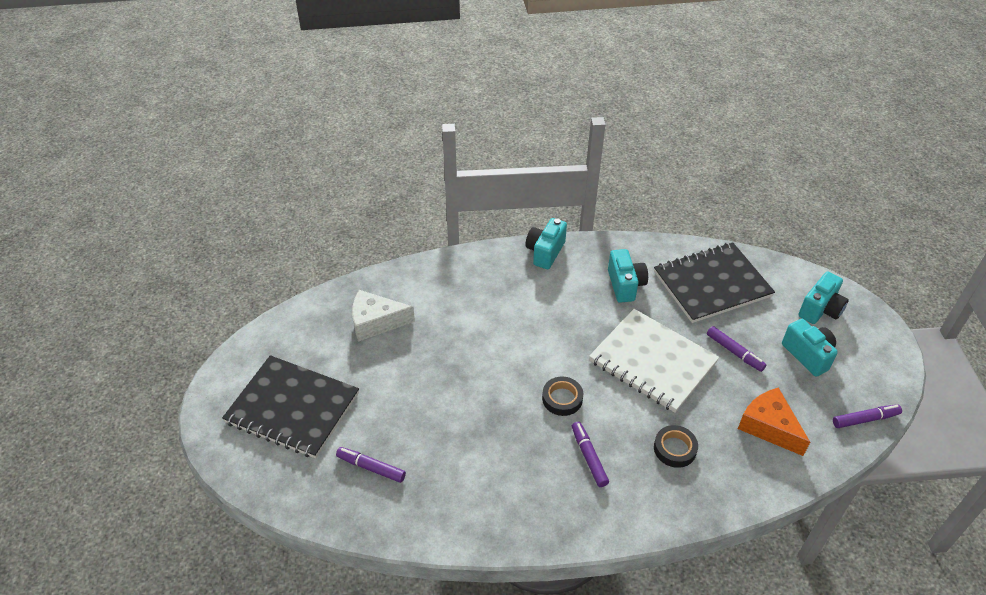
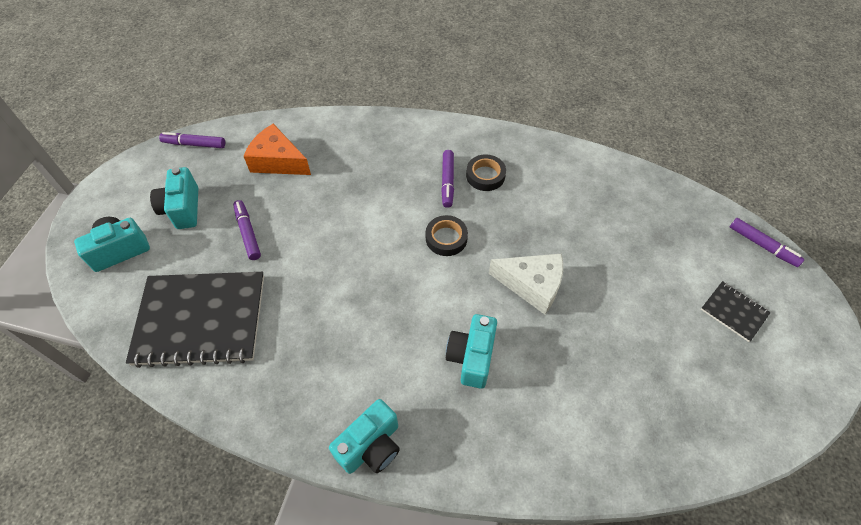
camera: 160 degrees left, 10 degrees up
black notebook [222,355,359,458] -> black notebook [701,281,771,342], size x0.45
purple marker [336,447,406,483] -> purple marker moved to [730,218,804,267]
white cheese [352,290,415,342] -> white cheese moved to [489,254,563,314]
white notebook [589,309,719,413] -> none
turquoise camera [608,249,648,303] -> turquoise camera moved to [446,314,497,389]
black tape [654,425,698,468] -> black tape moved to [466,154,506,191]
orange cheese [738,387,810,456] -> orange cheese turned 135 degrees clockwise [244,124,311,175]

